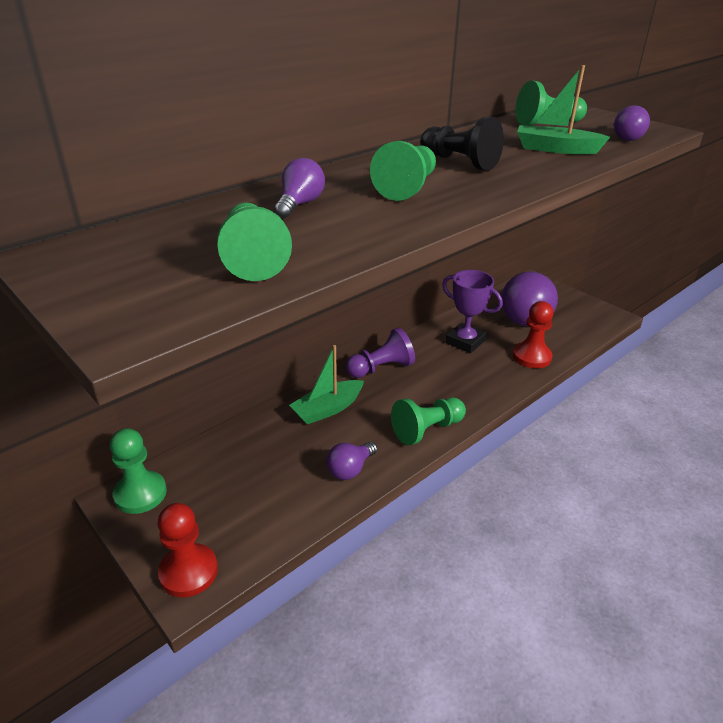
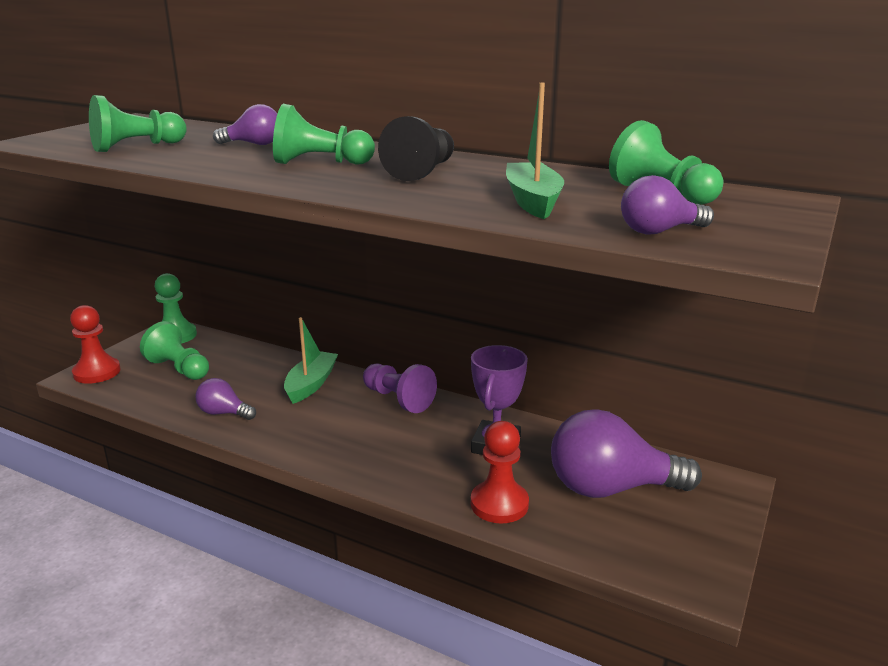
camera: 70 degrees right, 10 degrees down
green boat [289,345,364,424] -> green boat turned 75 degrees clockwise [284,317,338,404]
green pawn [391,397,466,445] -> green pawn moved to [140,321,209,380]

